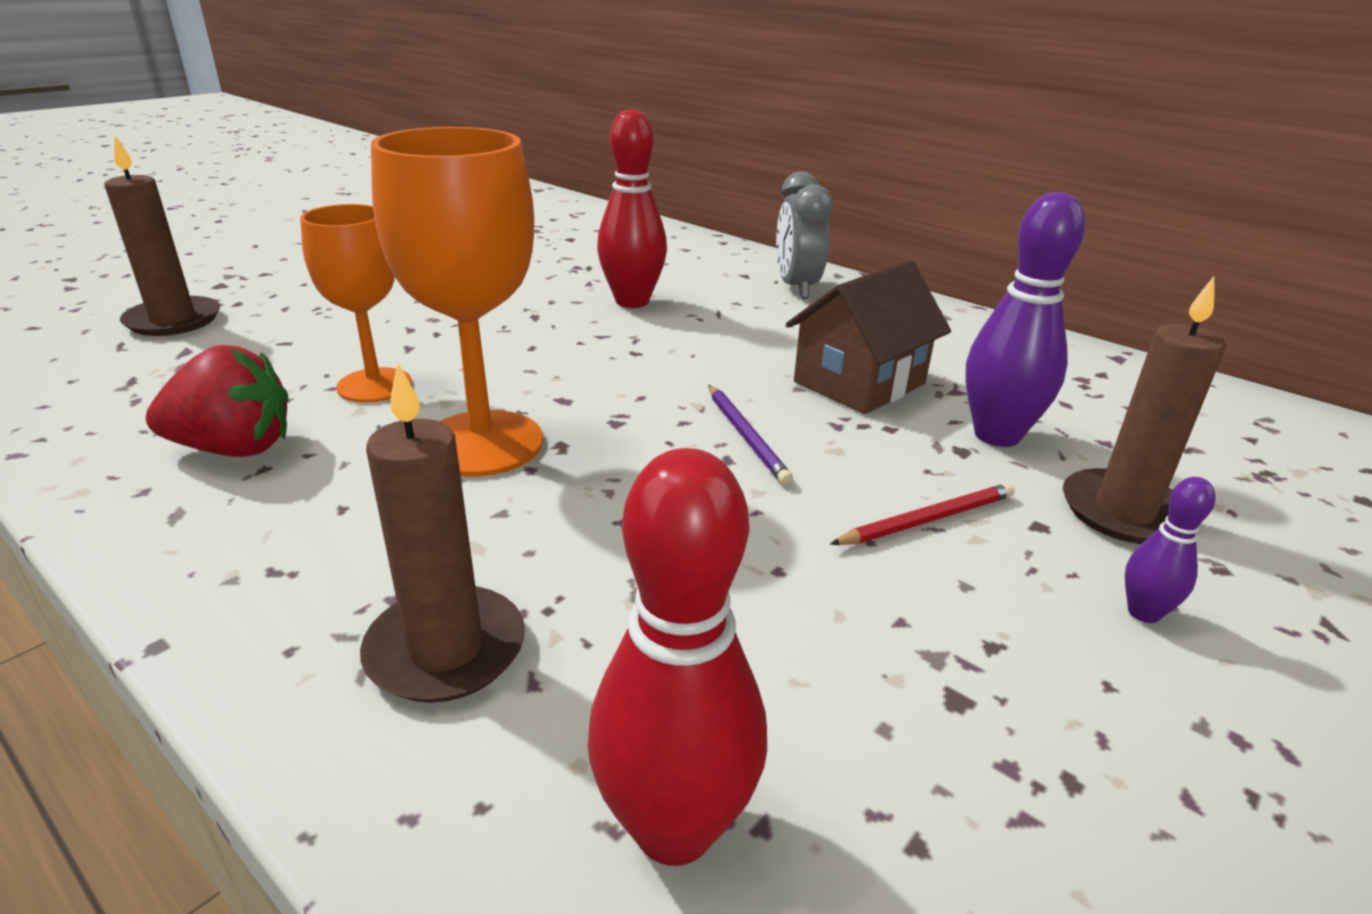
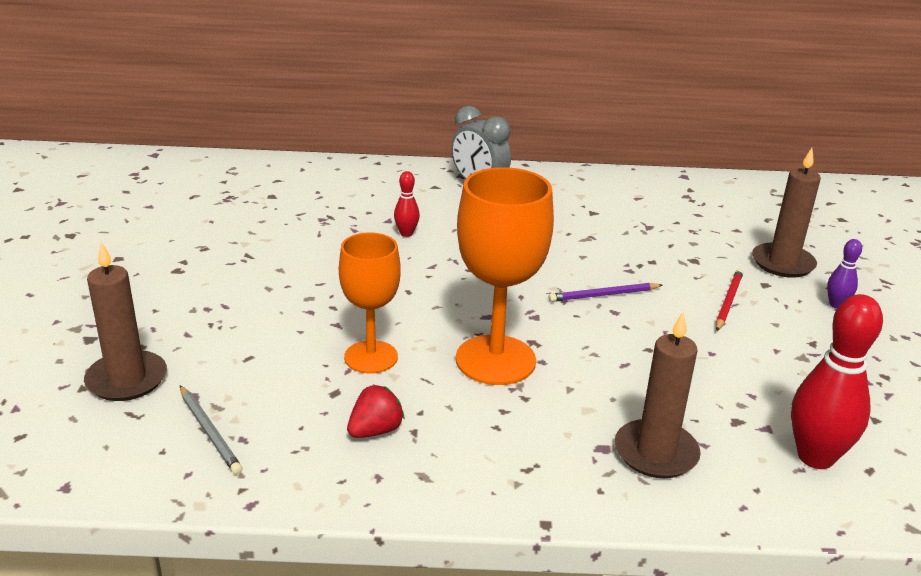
camera: 40 degrees left, 0 degrees up
red strawberry [146,345,288,457] -> red strawberry [347,385,405,438], size x0.64
red bowling pin [597,109,667,308] -> red bowling pin [394,171,420,237], size x0.49
purple pencil [709,385,793,485] -> purple pencil turned 135 degrees clockwise [549,283,662,302]
brown house [786,260,951,414] -> none
purple bowling pin [965,192,1086,447] -> none
none -> grey pencil [180,386,242,474]

